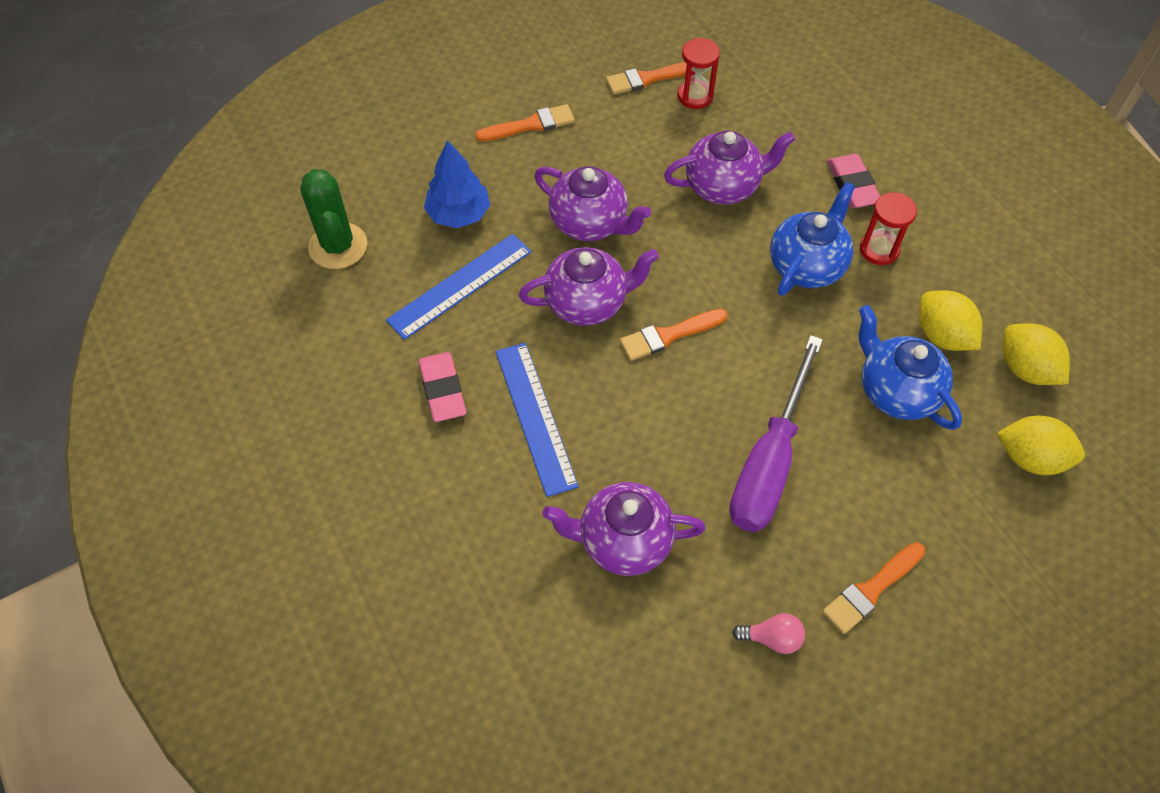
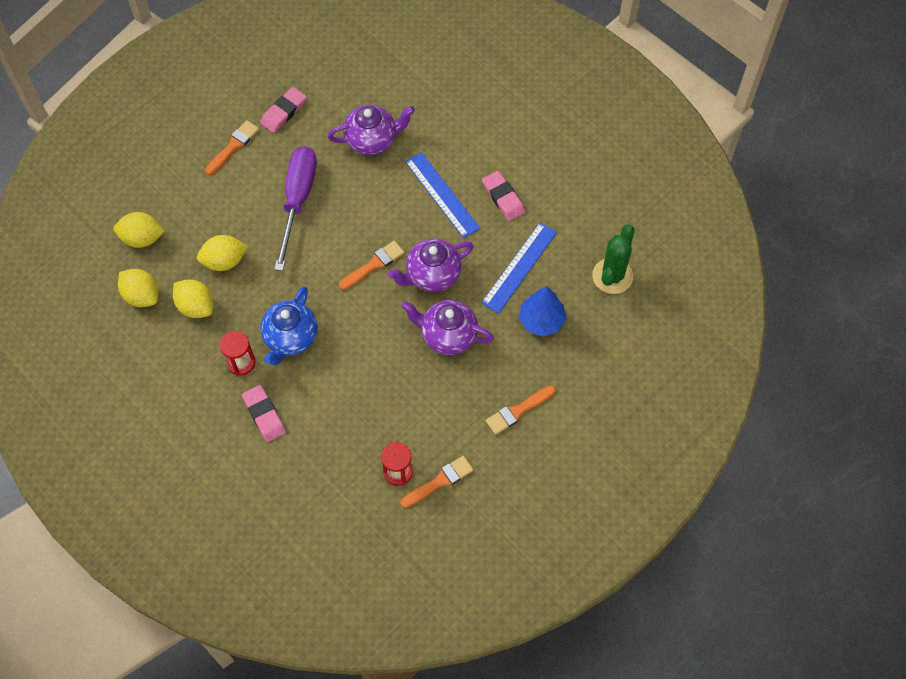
camera: 165 degrees right, 5 degrees up
green cactus [300,169,367,269] -> green cactus turned 60 degrees clockwise [592,224,635,294]
purple teapot [664,131,795,205] -> none
pink light bulb [732,613,805,654] -> pink eraser [260,87,306,133]
blue teapot [859,305,962,430] -> yellow lemon [197,235,248,271]

